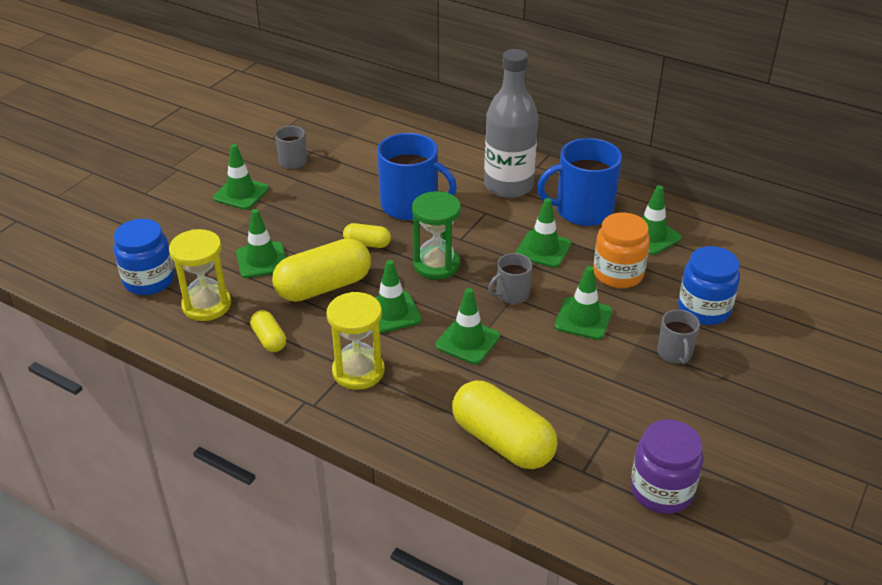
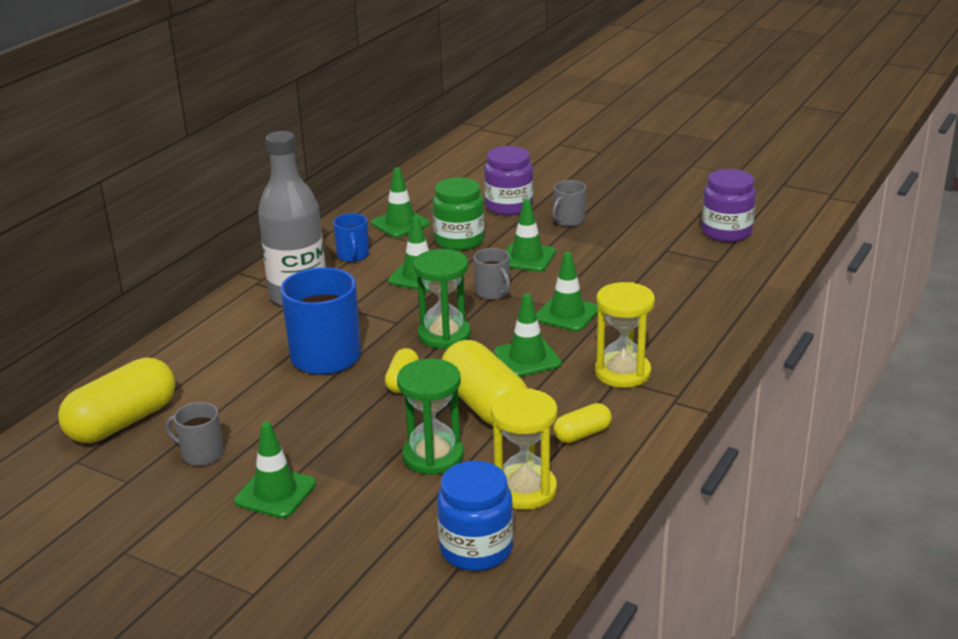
camera: 90 degrees left, 10 degrees down
green traffic cone [236,209,286,278] -> green hourglass [397,359,464,475]
yellow capsule [452,380,558,469] -> yellow capsule moved to [58,358,175,443]
blue mug [537,138,622,226] -> blue mug [333,213,369,262], size x0.53
orange jar [593,213,650,288] -> green jar [432,177,485,251]
grey mug [657,310,700,364] -> grey mug turned 135 degrees clockwise [552,180,586,227]
blue jar [678,246,740,325] -> purple jar [484,146,533,216]

